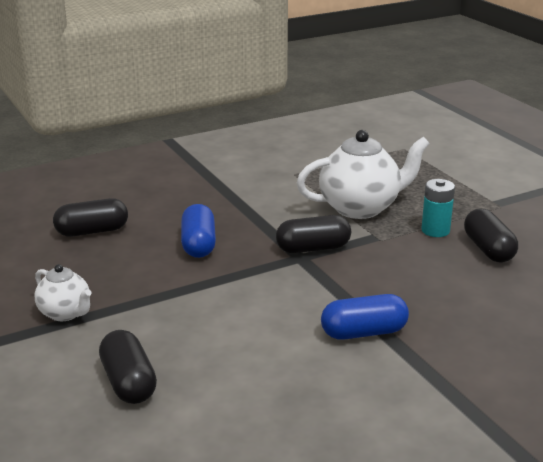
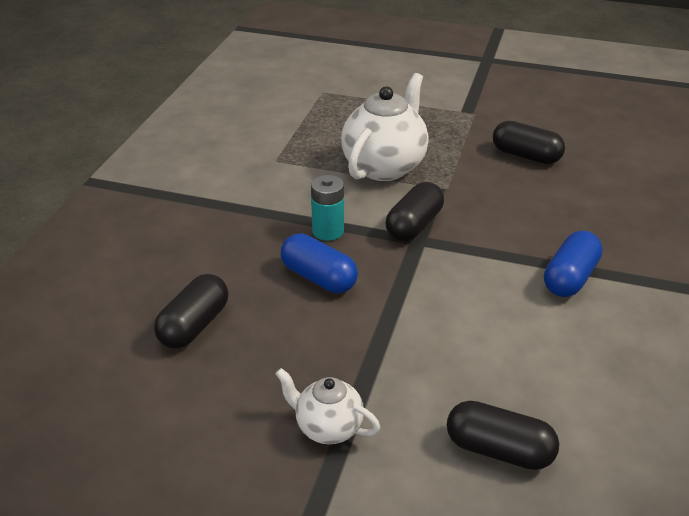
camera: 45 degrees left, 10 degrees up
white teapot [34,264,92,321] -> white teapot turned 150 degrees counterclockwise [275,368,380,444]
turquoise battery [421,179,455,237] -> turquoise battery moved to [311,175,344,241]

